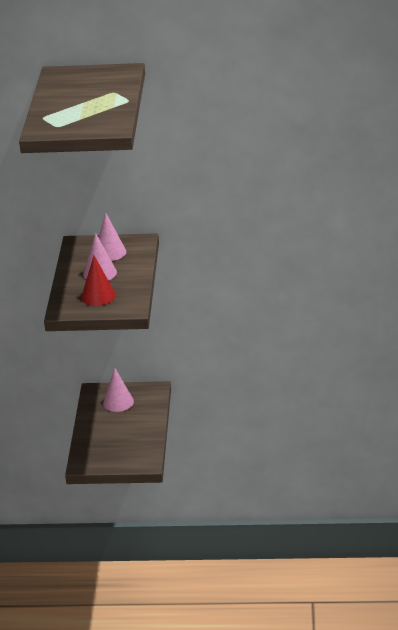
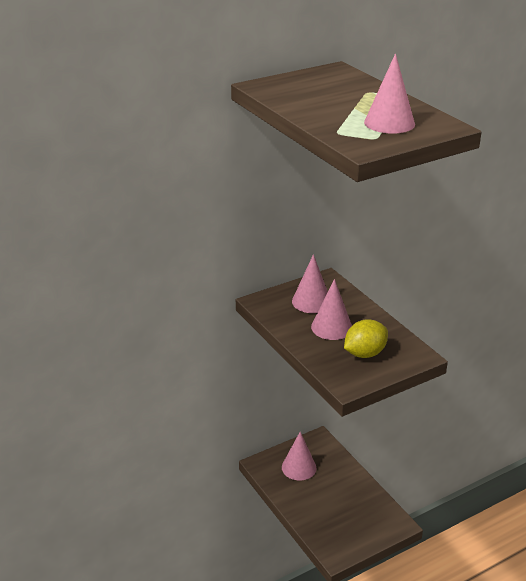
camera: 35 degrees left, 0 degrees up
red cone [81,256,116,306] -> yellow lemon [344,319,388,358]
none -> pink cone [364,53,415,134]

